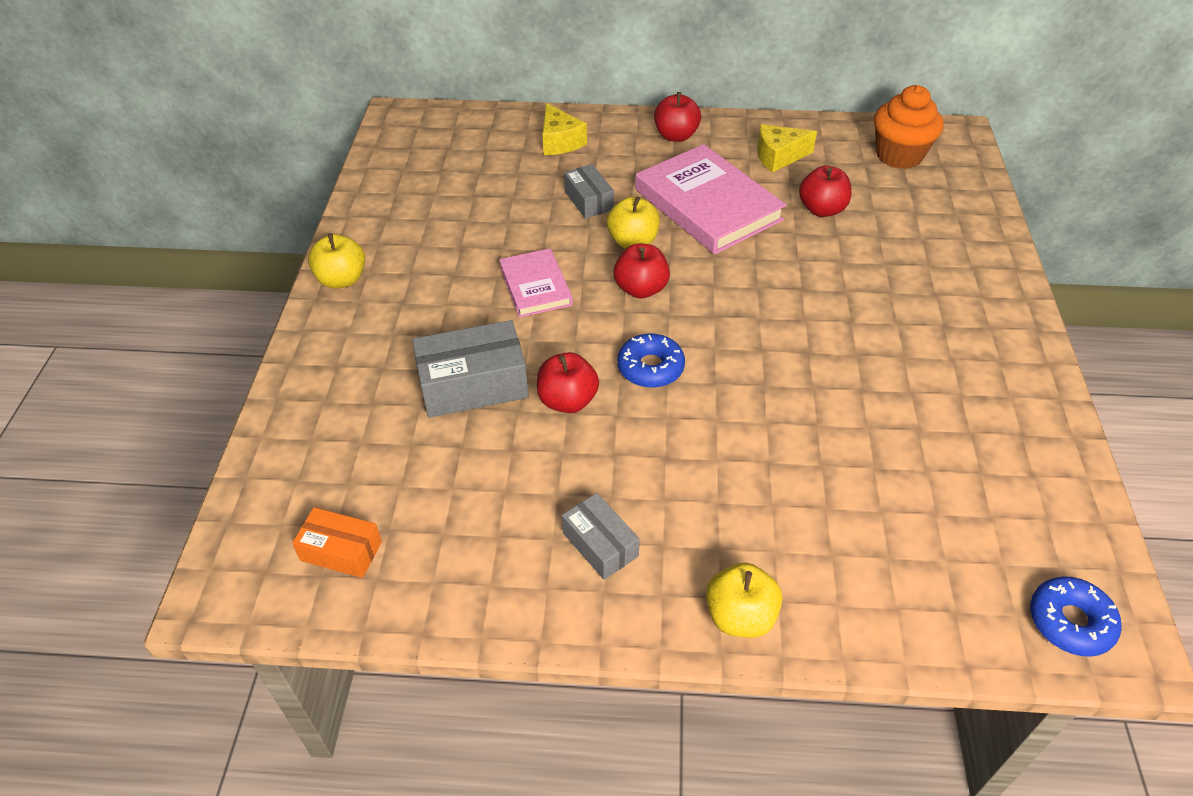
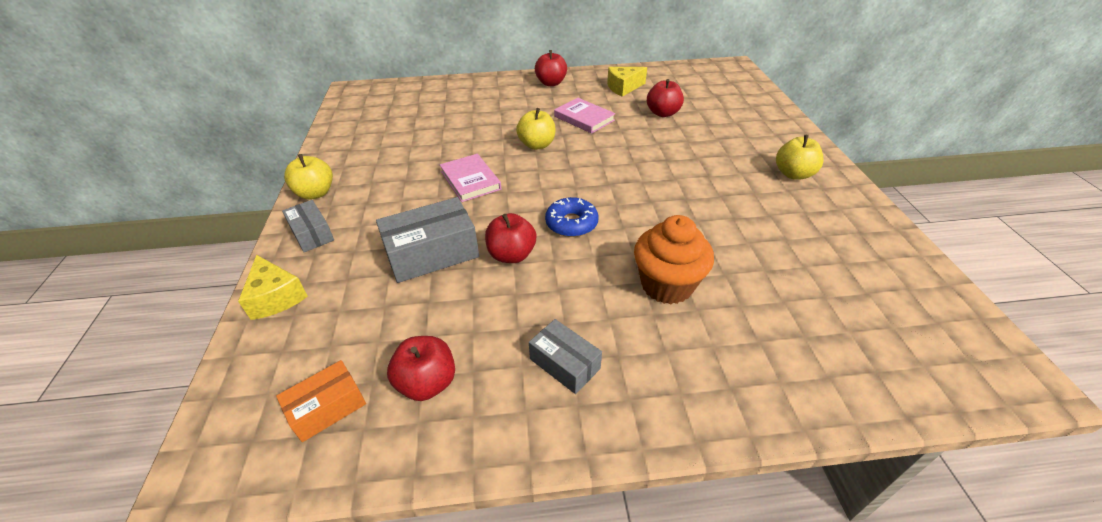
camera: 10 degrees left, 5 degrees down
orange box [292,507,382,578] -> orange box turned 45 degrees counterclockwise [276,360,366,442]
yellow cheese [542,103,587,155] -> yellow cheese moved to [238,255,308,320]
grey box [564,164,614,219] -> grey box moved to [282,200,334,252]
red apple [613,244,670,298] -> red apple moved to [387,336,455,401]
pink book [635,144,786,254] -> pink book [554,98,616,134], size x0.56
yellow apple [706,563,782,638] -> yellow apple moved to [776,135,824,180]
orange cupcake [874,85,944,169] -> orange cupcake moved to [634,215,714,304]
blue donut [1030,576,1122,657] -> none

